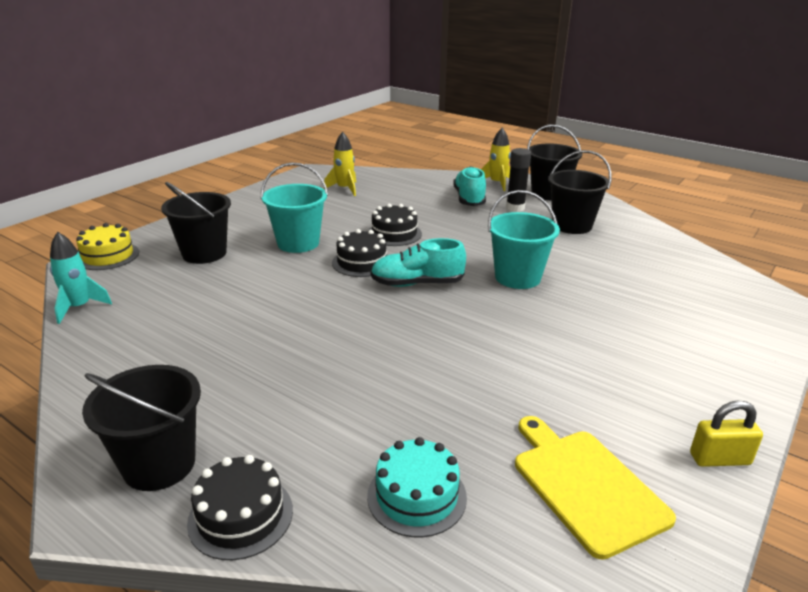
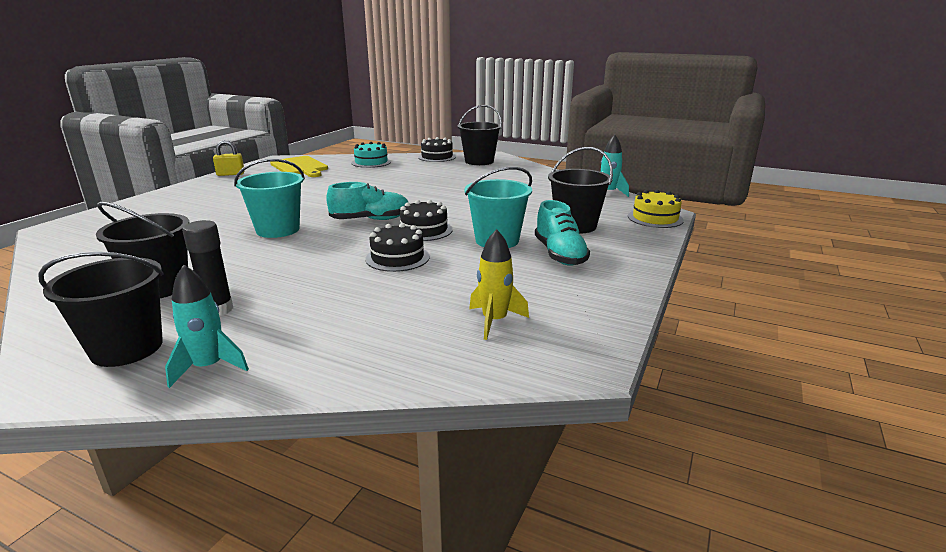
camera: 170 degrees right, 5 degrees down
turquoise shoe [453,166,486,206] -> turquoise shoe moved to [535,200,590,266]
yellow rocket [481,128,511,191] -> turquoise rocket [165,265,249,388]

